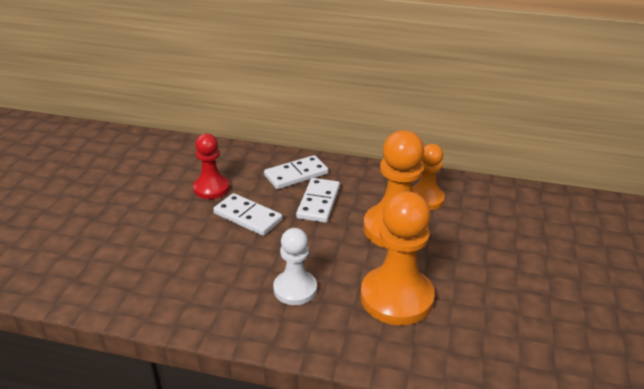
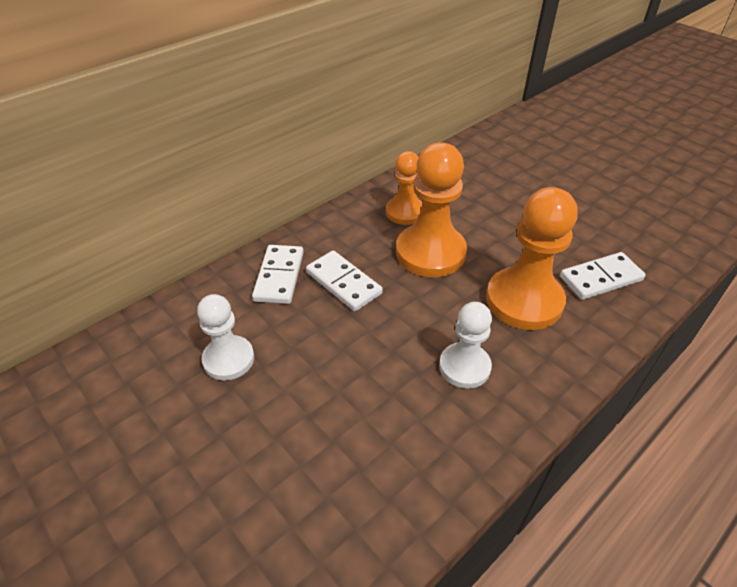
camera: 55 degrees left, 10 degrees up
red pawn [193,134,230,199] -> white pawn [197,294,254,380]
white domino [213,193,282,236] -> white domino moved to [560,252,646,300]

